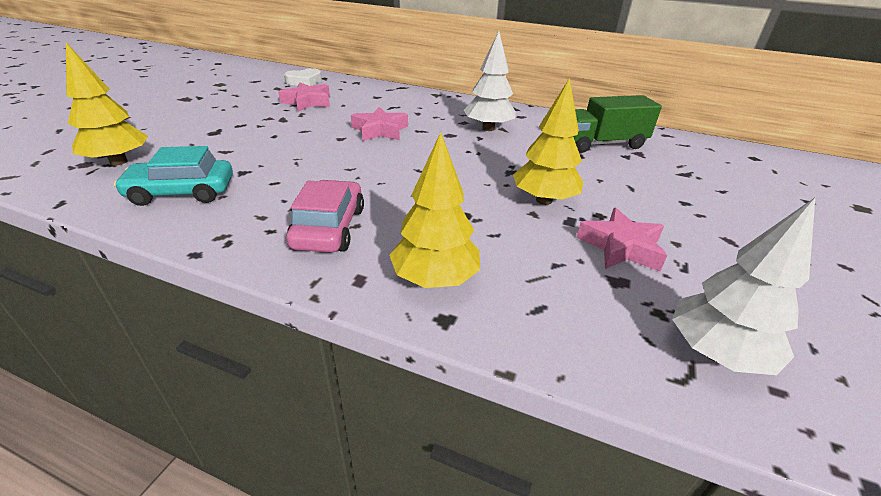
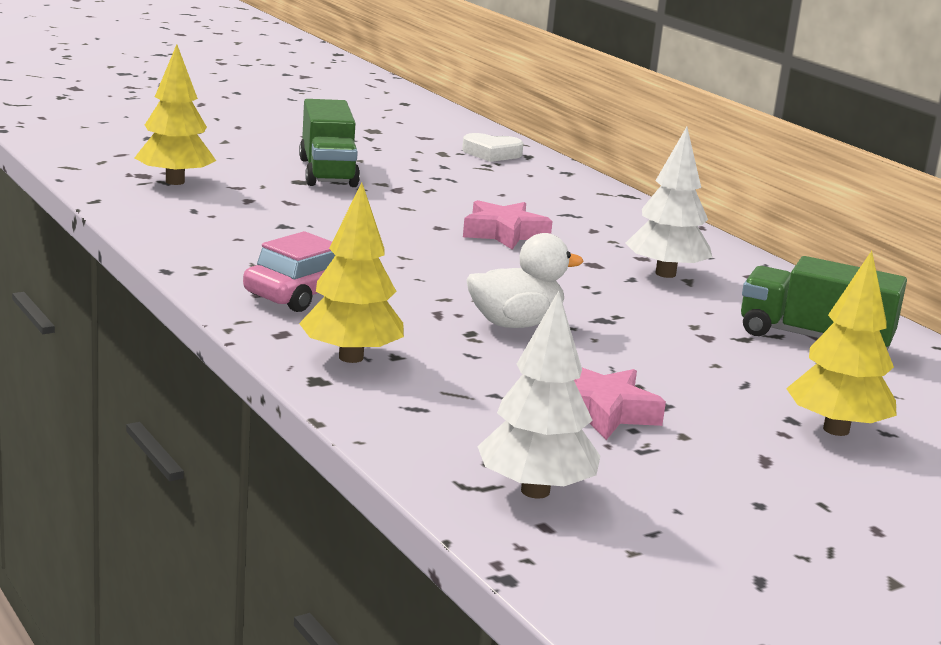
camera: 35 degrees right, 15 degrees down
turquoise car [114,146,233,206] -> none
pink star [278,82,330,112] -> none
yellow tree [513,78,583,205] -> yellow tree moved to [786,251,897,436]
none -> green truck [299,99,360,187]
none -> white duck [467,233,584,328]

